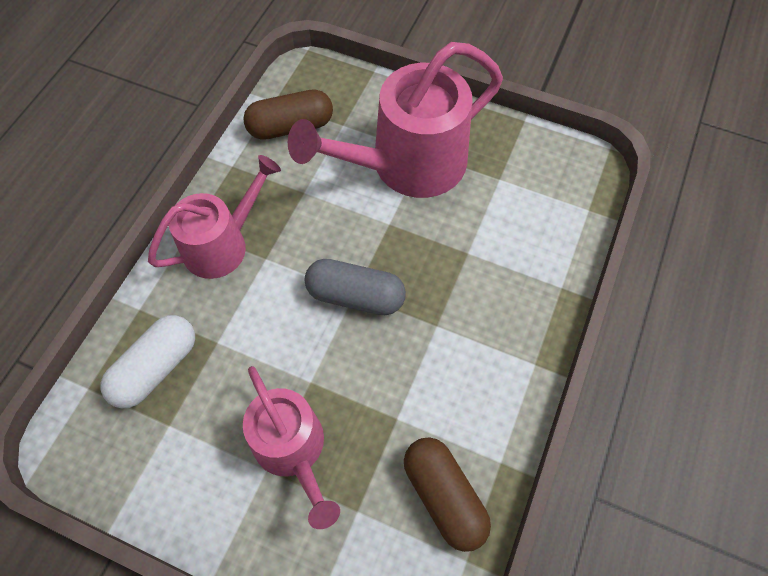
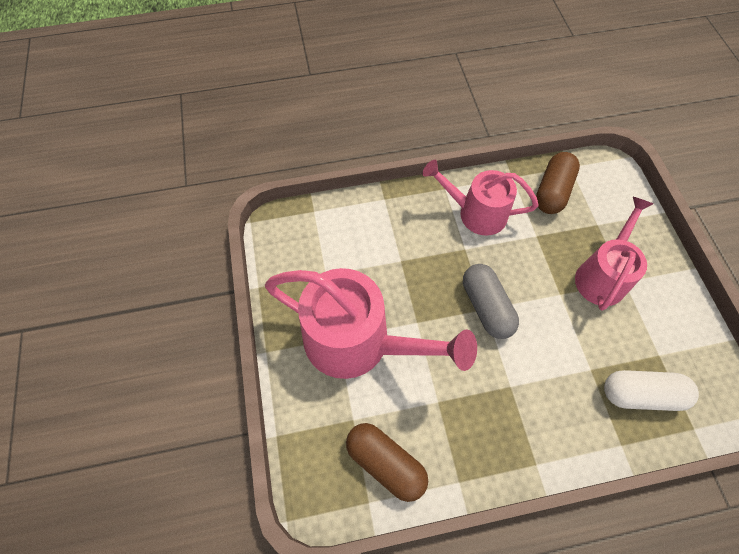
camera: 125 degrees left, 0 degrees up
pink watering can [148,155,281,279] -> pink watering can moved to [422,160,539,236]

